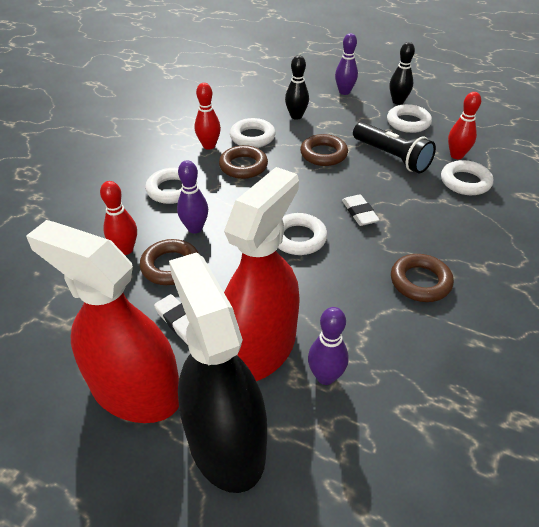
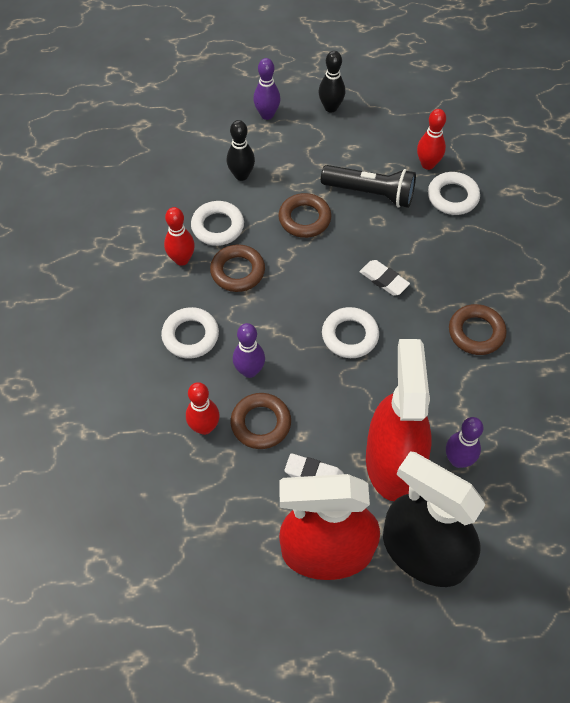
camera: 30 degrees left, 15 degrees up
white ring [387,104,432,133] -> none

